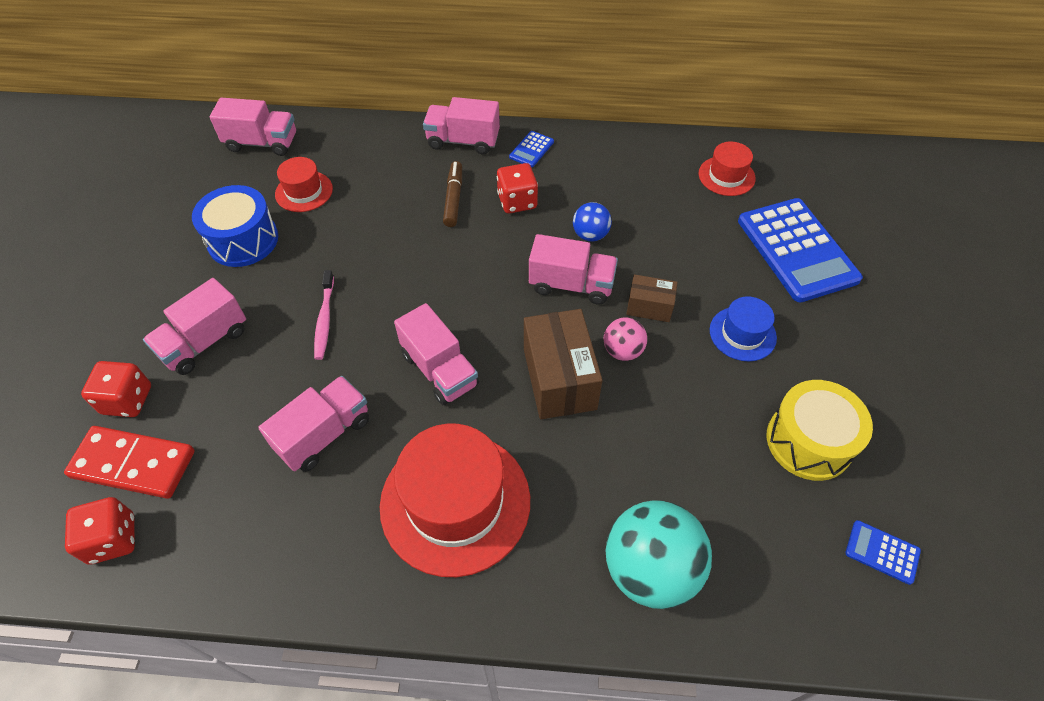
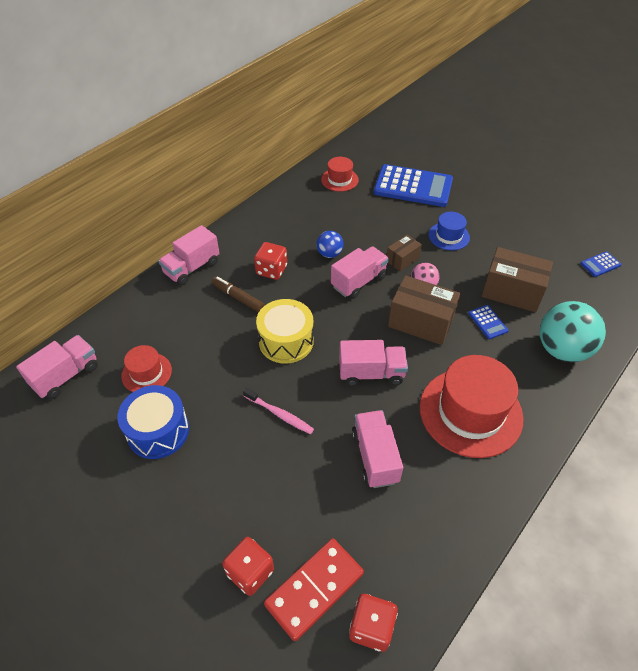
camera: 55 degrees left, 5 degrees down
pink truck [143,278,246,375] -> none
blue calculator [509,131,554,167] -> blue calculator moved to [468,305,509,339]
yellow drum [767,380,873,481] -> yellow drum moved to [256,299,314,364]
none -> brown box [481,247,553,312]

